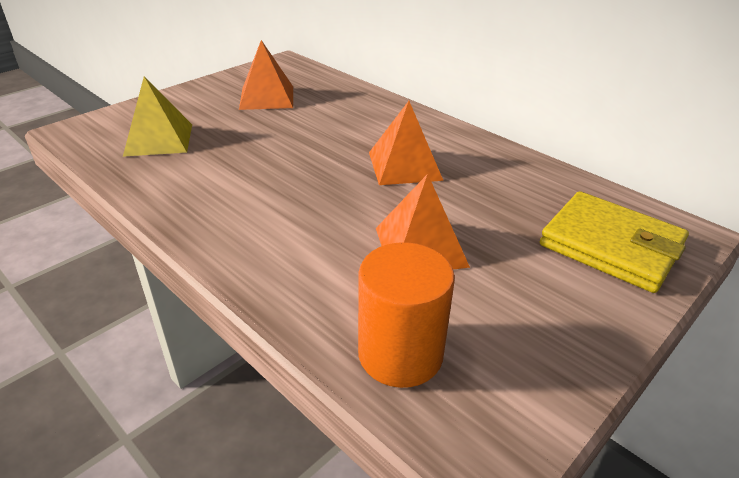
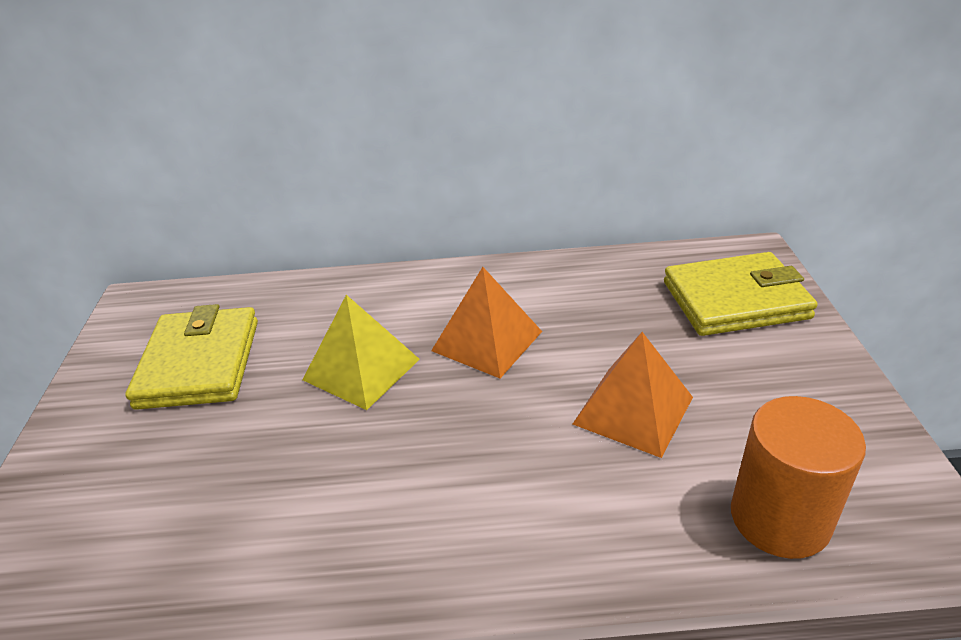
camera: 45 degrees left, 0 degrees up
yellow pyramid [123,76,192,157] -> yellow pyramid moved to [302,295,420,410]
orange pyramid [239,40,293,110] -> yellow wallet [125,304,258,410]

